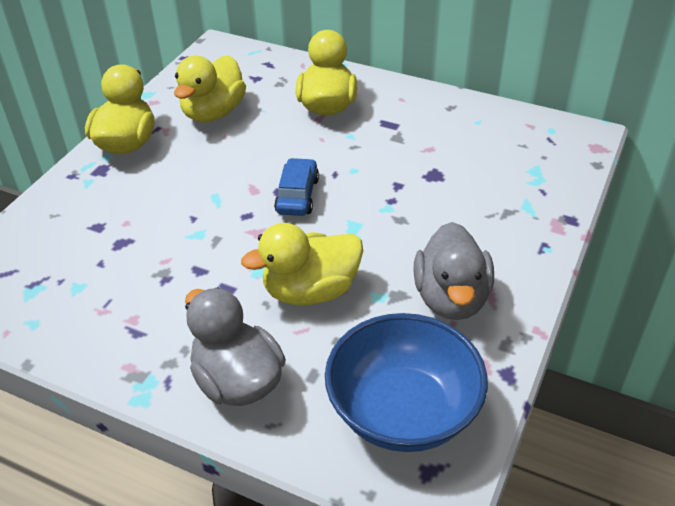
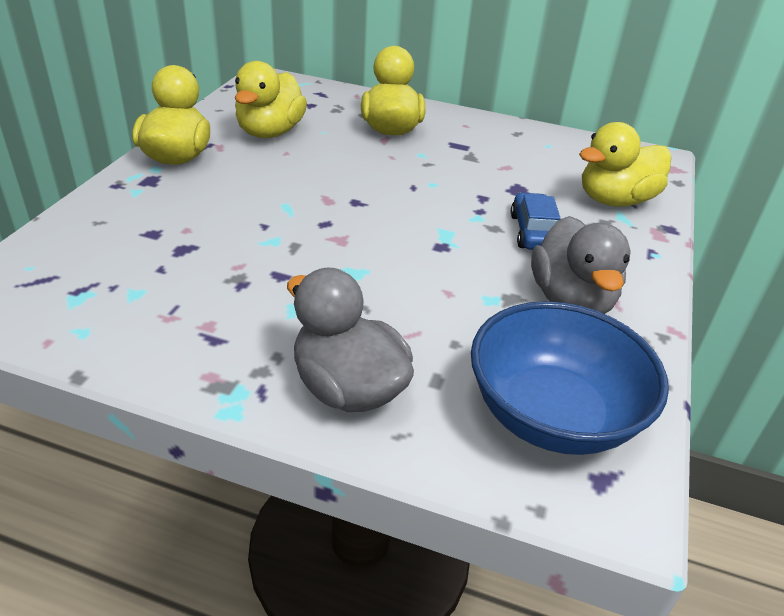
camera: 10 degrees left, 5 degrees down
yellow duck [241,223,363,305] -> yellow duck moved to [579,122,671,207]
blue car [274,158,319,216] -> blue car moved to [511,193,561,250]

